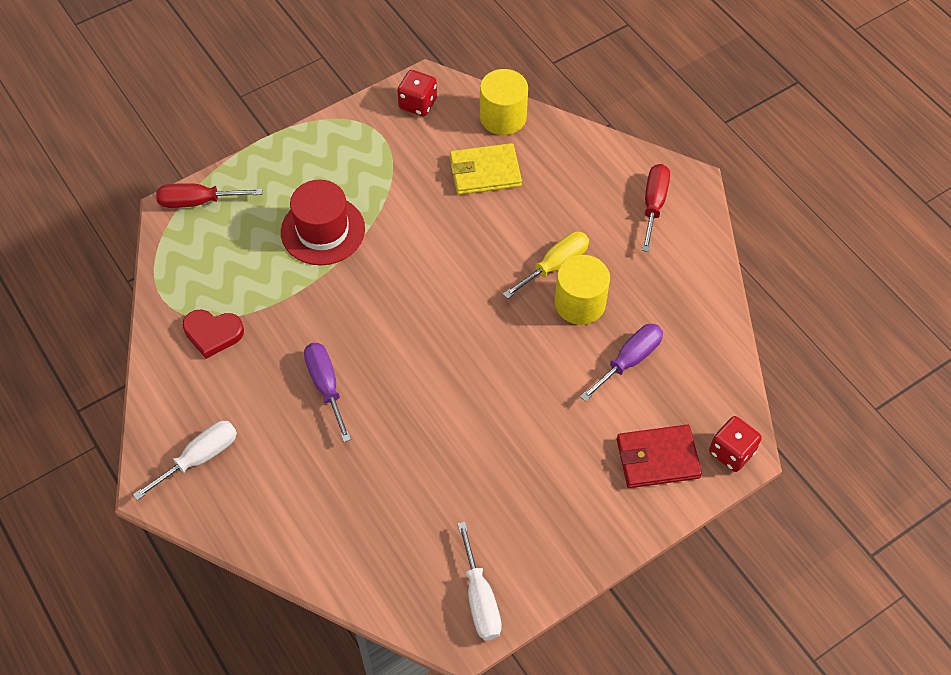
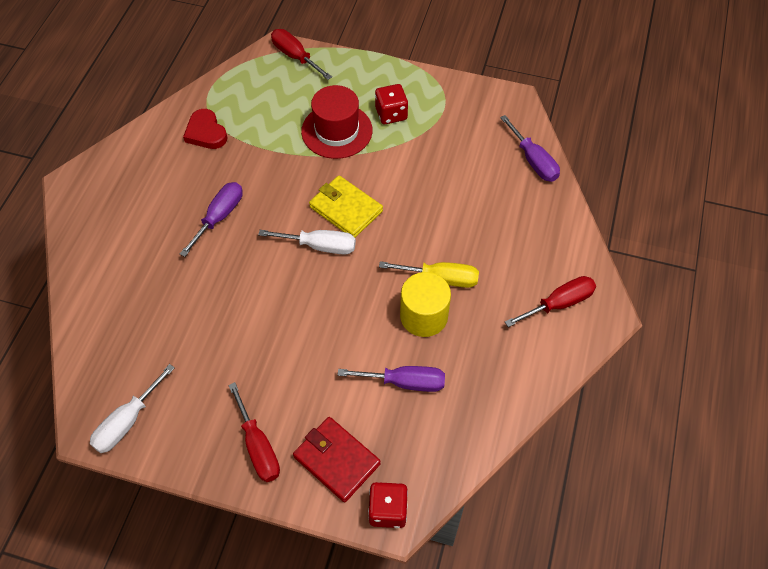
camera: 50 degrees right, 0 degrees up
white screwdriver [133,421,237,501] -> white screwdriver moved to [258,230,356,255]
red dice [397,70,437,116] -> red dice moved to [375,84,408,124]
yellow wallet [450,143,522,195] -> yellow wallet moved to [309,175,383,237]
yellow cylinder [480,69,528,135] -> purple screwdriver [500,115,560,182]
none -> red screwdriver [228,382,280,482]

